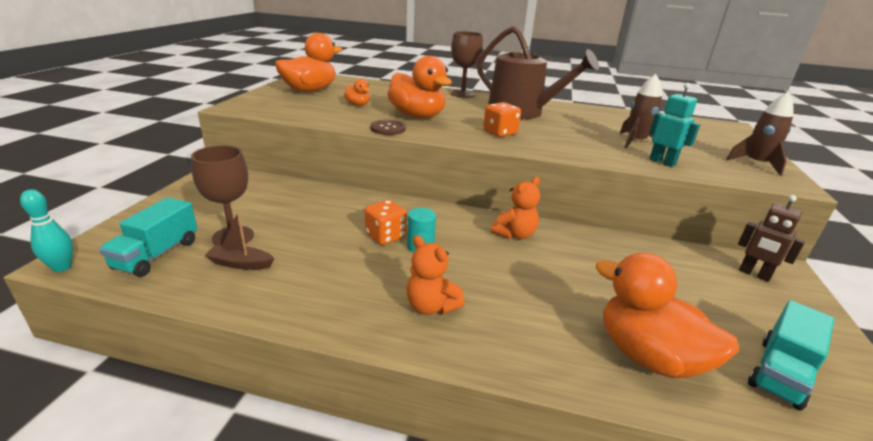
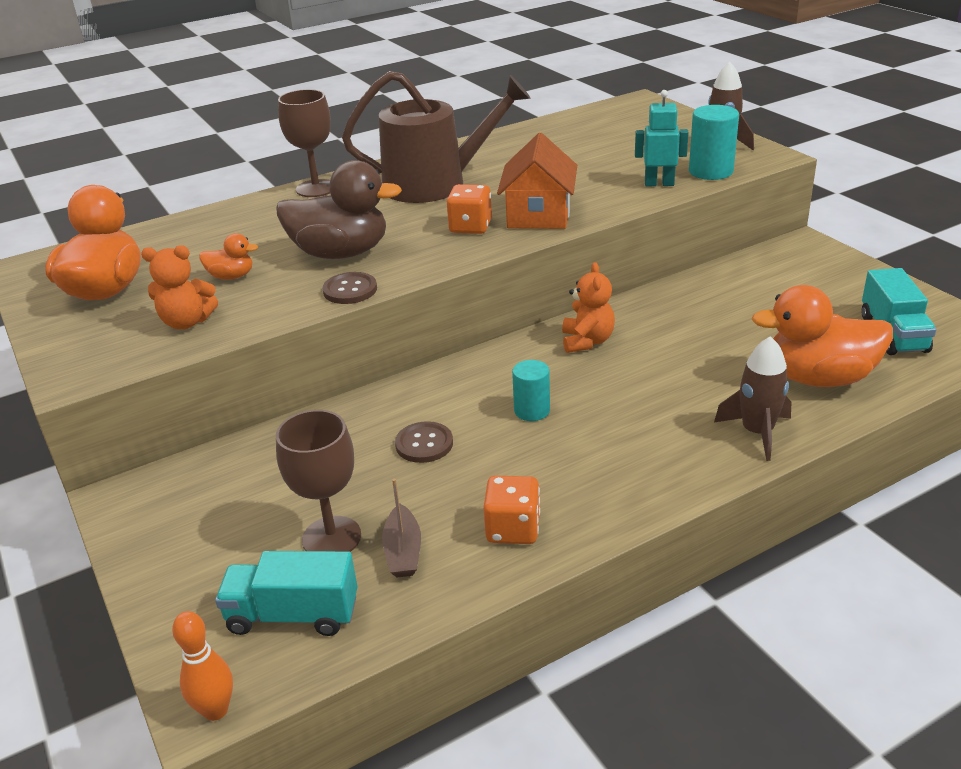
camera: 40 degrees left, 5 degrees up
turquoise bowling pin [20,189,73,272] -> orange bowling pin [172,611,233,721]
turquoise truck [99,197,197,277] -> turquoise truck turned 120 degrees clockwise [215,551,358,636]
brown boat [205,212,275,270] -> brown boat turned 60 degrees counterclockwise [382,479,421,578]
orange dice [365,200,407,245] -> orange dice moved to [483,476,540,544]
orange duck [387,56,452,118] -> brown duck [276,160,402,259]
orange teddy bear [407,235,465,315] -> orange teddy bear moved to [141,245,218,329]
brown rocket [619,74,662,148] -> brown rocket moved to [714,336,792,461]
brown robot [738,195,805,282] -> none
none -> brown button [395,421,453,463]
none -> orange house [497,133,577,229]
none -> turquoise cylinder [689,105,739,180]

